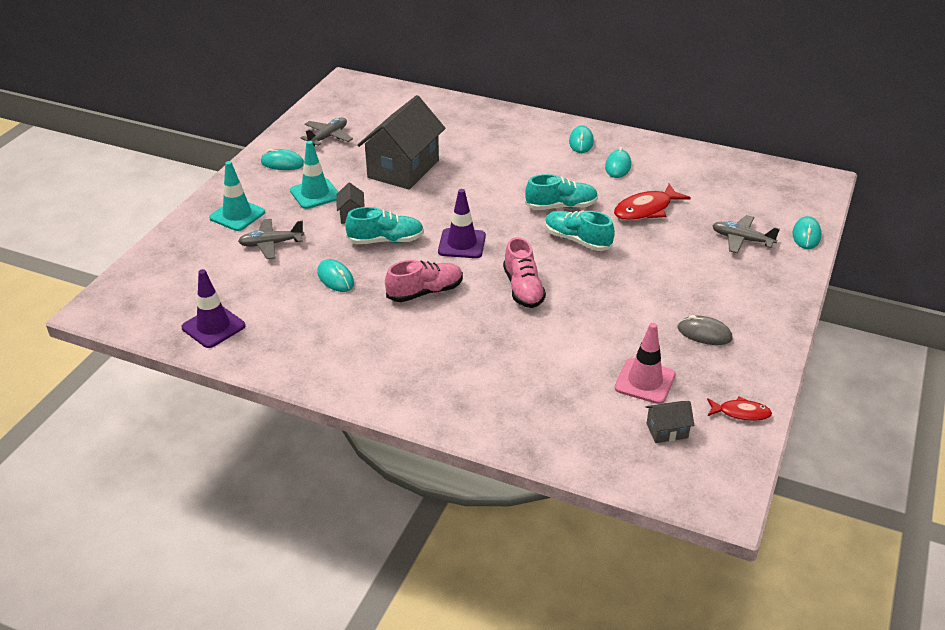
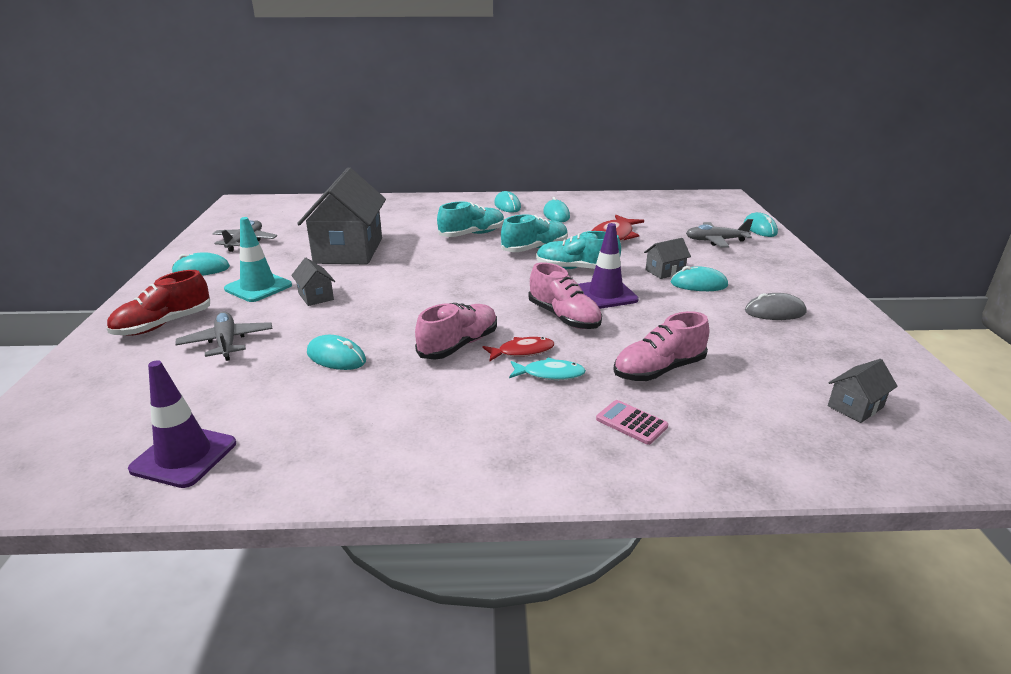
camera: 25 degrees left, 10 degrees down
turquoise traffic cone [209,161,265,231] -> red shoe [107,270,210,336]
grey plane [238,219,304,259] -> grey plane turned 105 degrees clockwise [175,312,273,361]
turquoise shoe [345,207,424,244] -> turquoise shoe moved to [437,202,505,237]
purple traffic cone [438,189,486,258] -> purple traffic cone moved to [578,223,639,309]
pink traffic cone [615,323,676,404] -> none
red fish [707,397,772,421] -> red fish moved to [482,337,554,361]
none -> turquoise fish [509,357,586,380]
none -> pink calculator [596,400,668,445]
none -> pink shoe [613,311,709,381]
none -> grey house [644,238,691,279]
none -> turquoise mouse [671,266,728,291]

